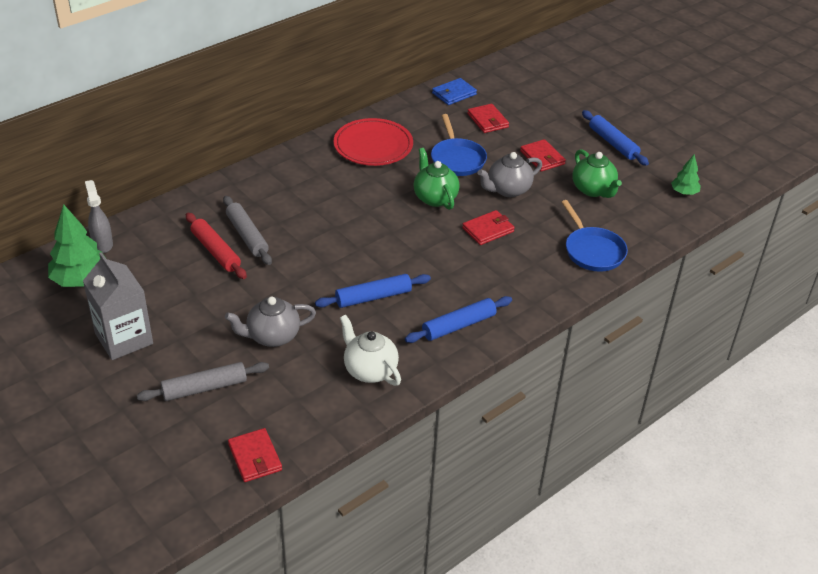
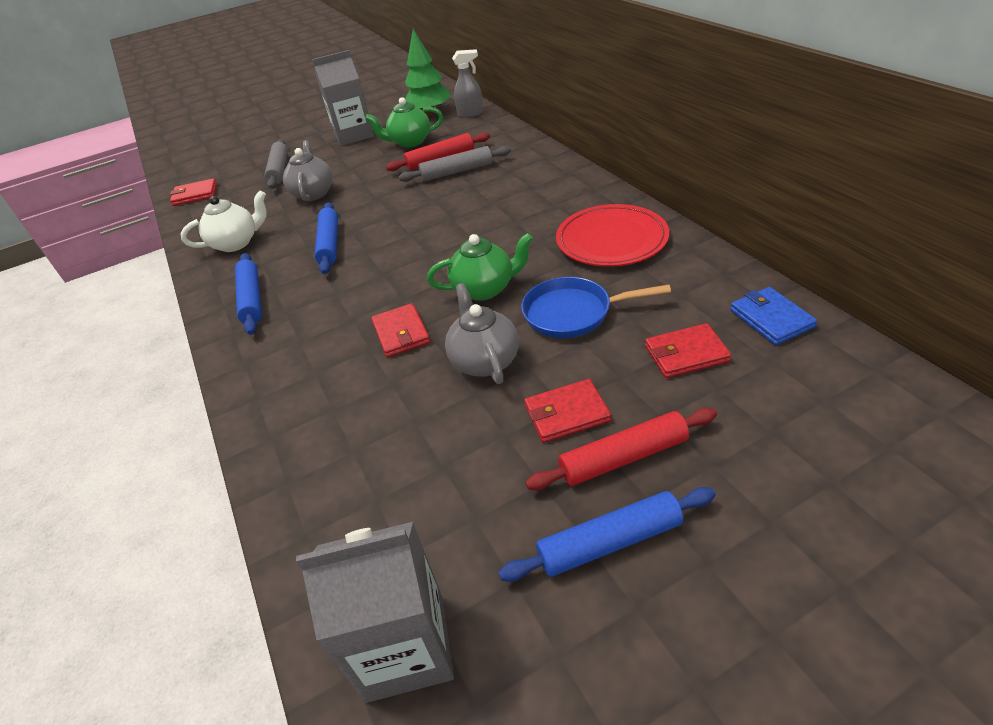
camera: 110 degrees right, 0 degrees up
blue pan [561,200,628,272] -> none
green teapot [572,149,622,198] -> green teapot moved to [365,97,443,147]
green tree [671,155,701,195] -> grey carton [296,522,454,703]
none -> red rolling pin [525,408,717,490]

